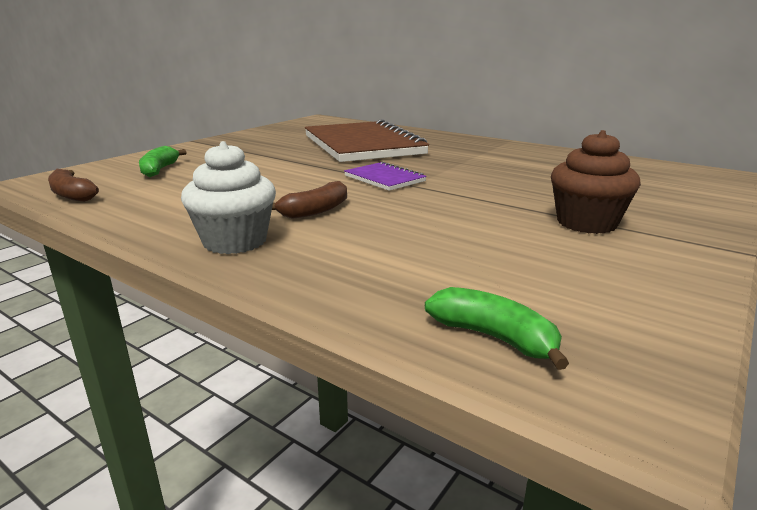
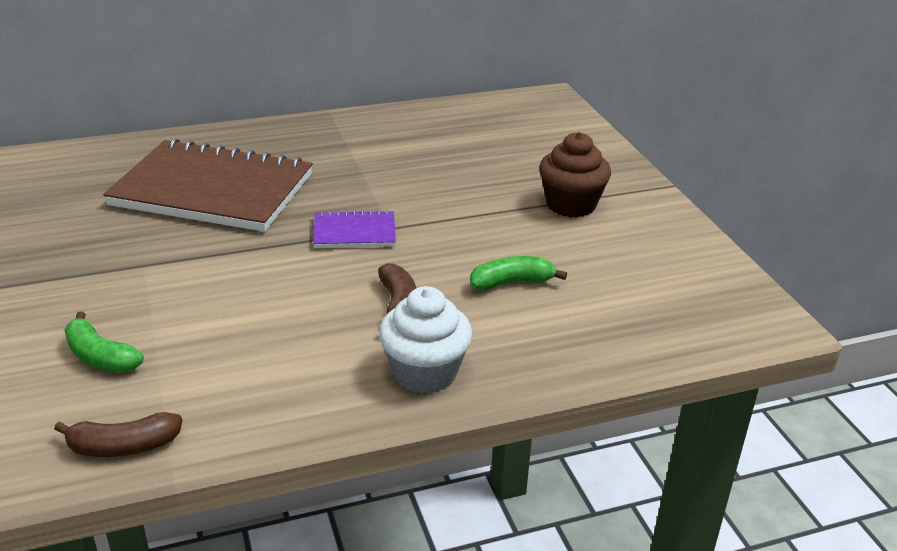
camera: 55 degrees left, 10 degrees up
green banana [425,287,569,370] -> green banana moved to [470,256,567,291]

